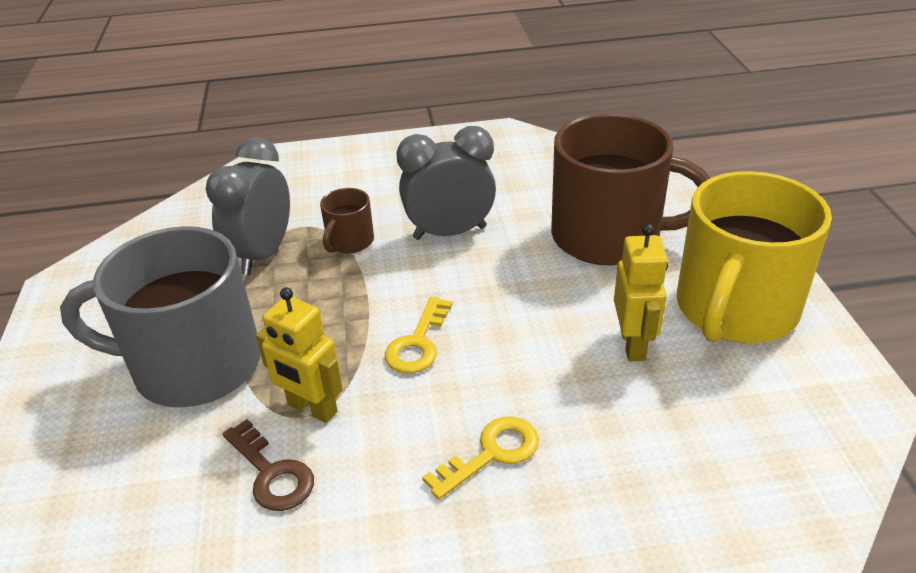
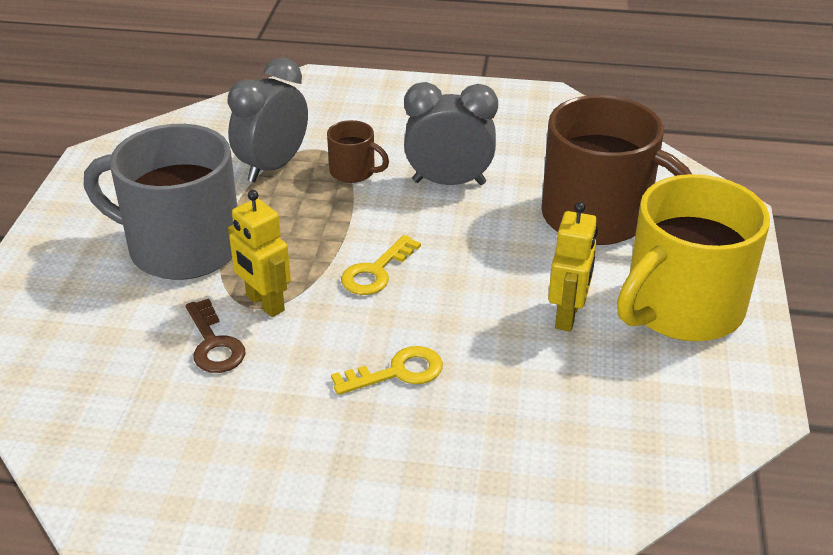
camera: 15 degrees right, 0 degrees up
brown mug [320,188,374,253] -> brown mug turned 105 degrees counterclockwise [327,120,389,183]

